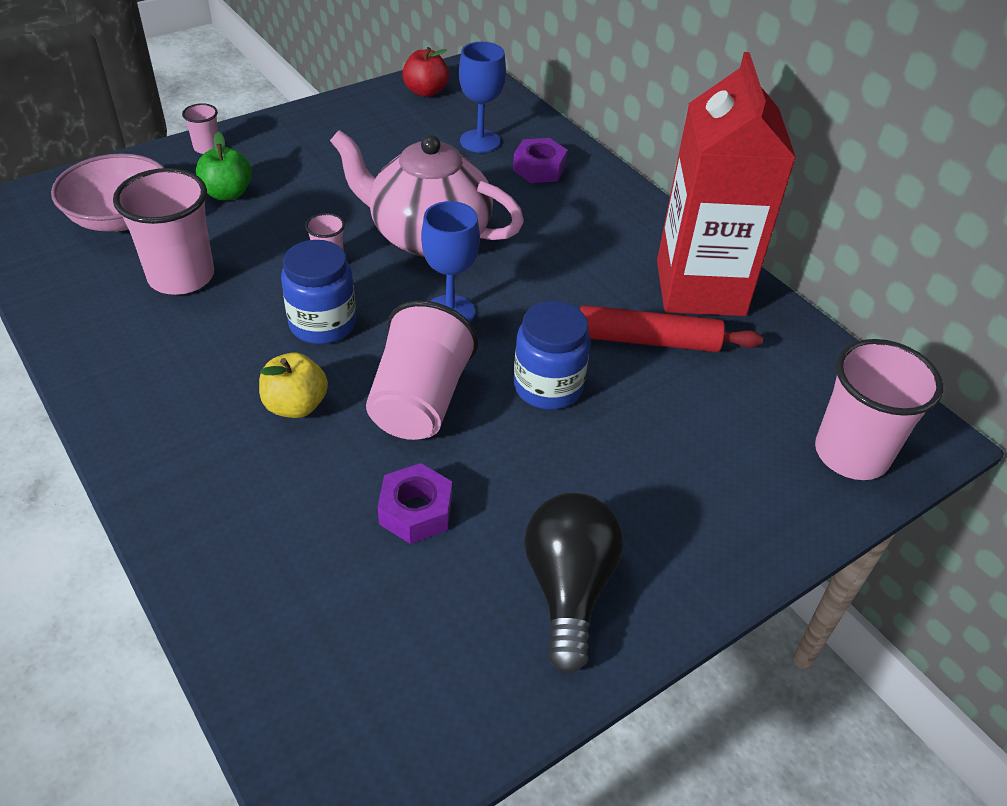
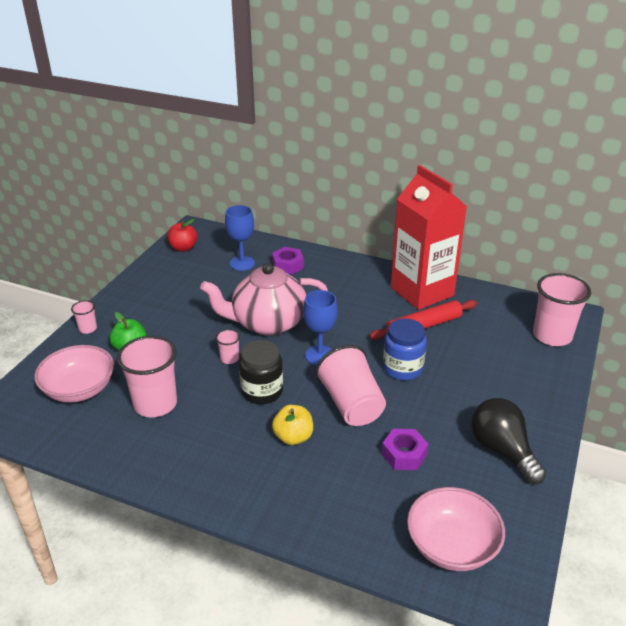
camera: 30 degrees left, 10 degrees down
blue jar [281,240,356,344] -> black jar [239,340,283,404]
none -> pink bowl [407,487,505,571]

